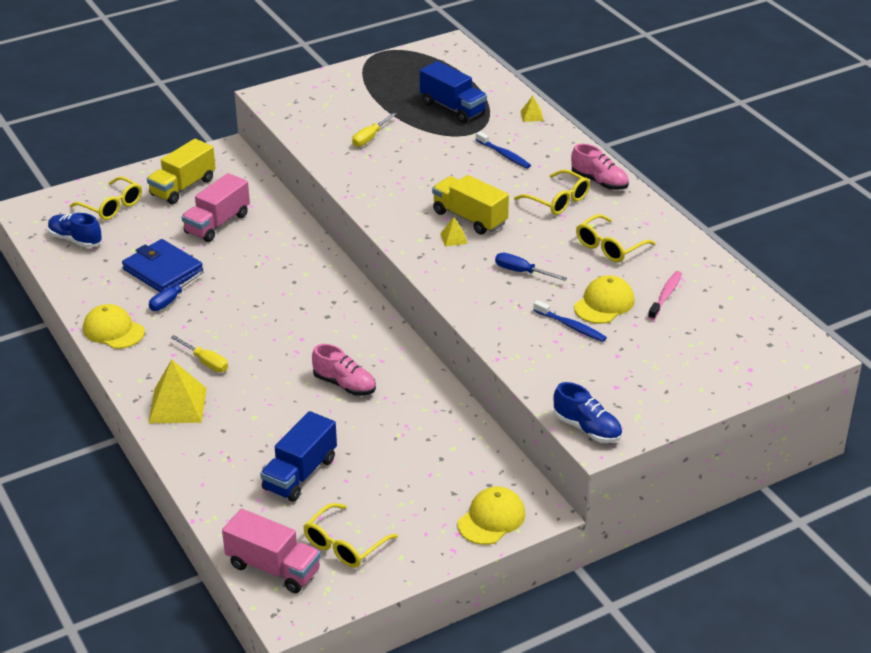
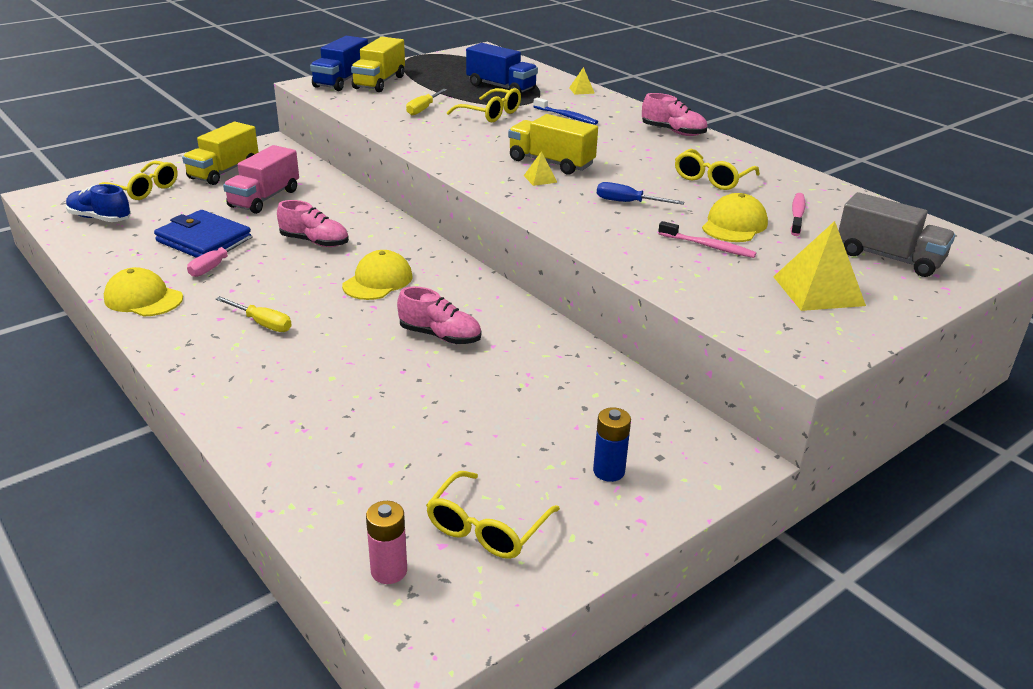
camera: 10 degrees left, 5 degrees down
yellow pyramid [148,359,207,423] -> yellow pyramid moved to [773,221,866,311]
blue screwdriver [149,271,204,311] -> pink screwdriver [187,235,253,277]
pink truck [222,509,321,593] -> pink battery [366,501,407,584]
blue truck [260,411,337,502] -> blue truck moved to [310,36,368,91]
yellow cap [458,486,525,545] -> yellow cap moved to [342,250,413,300]
yellow glasses [514,170,590,215] -> yellow glasses moved to [447,88,521,122]
blue toothbrush [533,300,607,342] -> pink toothbrush [658,221,757,258]
blue shoe [554,382,622,443] -> none
none -> pink shoe [277,200,349,247]
none -> yellow truck [351,37,405,92]
none -> blue battery [593,407,631,482]
none -> grey truck [839,192,955,277]

